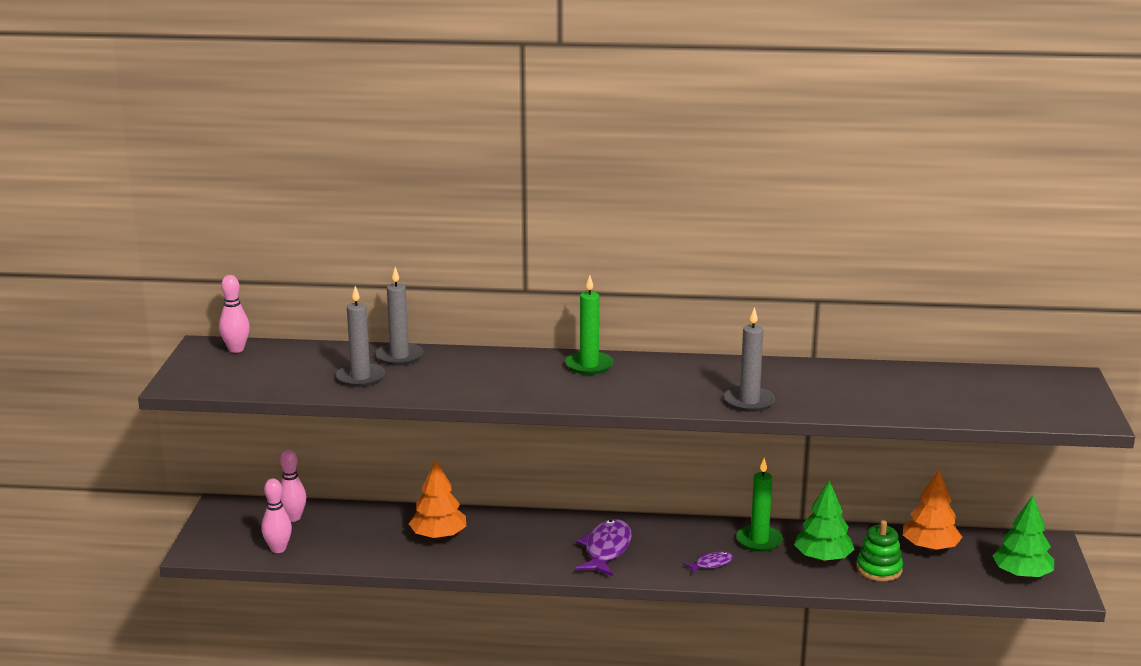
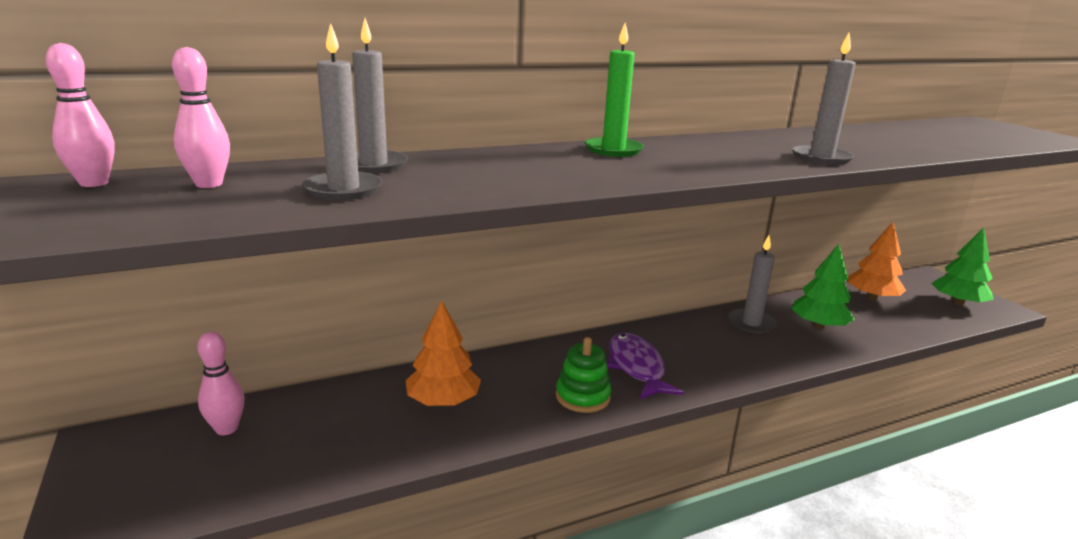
camera: 30 degrees left, 0 degrees up
pink bowling pin [261,479,292,553] -> pink bowling pin moved to [172,47,230,188]
purple fish [683,552,733,574] -> none
green candle [736,458,783,552] -> grey candle [728,235,777,334]
green stacking toy [857,520,903,581] -> green stacking toy moved to [556,337,611,413]

